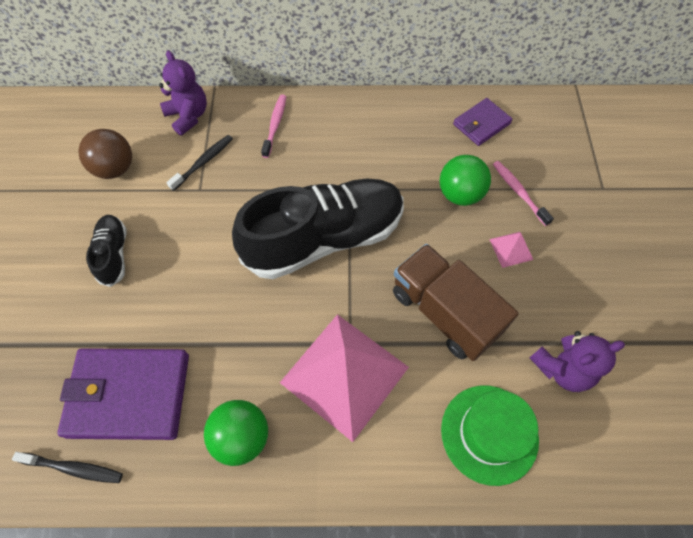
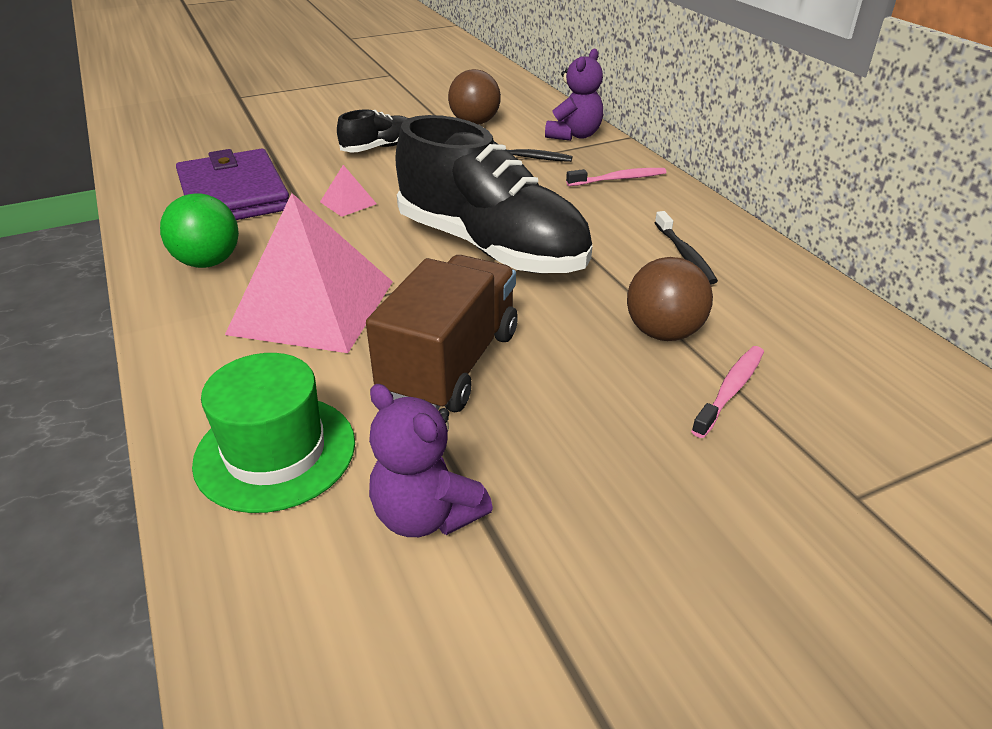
camera: 65 degrees right, 25 degrees down
black toothbrush [12,452,123,483] -> black toothbrush moved to [655,211,718,285]
green ball [440,155,491,206] -> brown ball [627,257,713,341]
purple wallet [453,98,513,146] -> none
pink pyramid [489,232,533,268] -> pink pyramid moved to [320,165,377,217]

